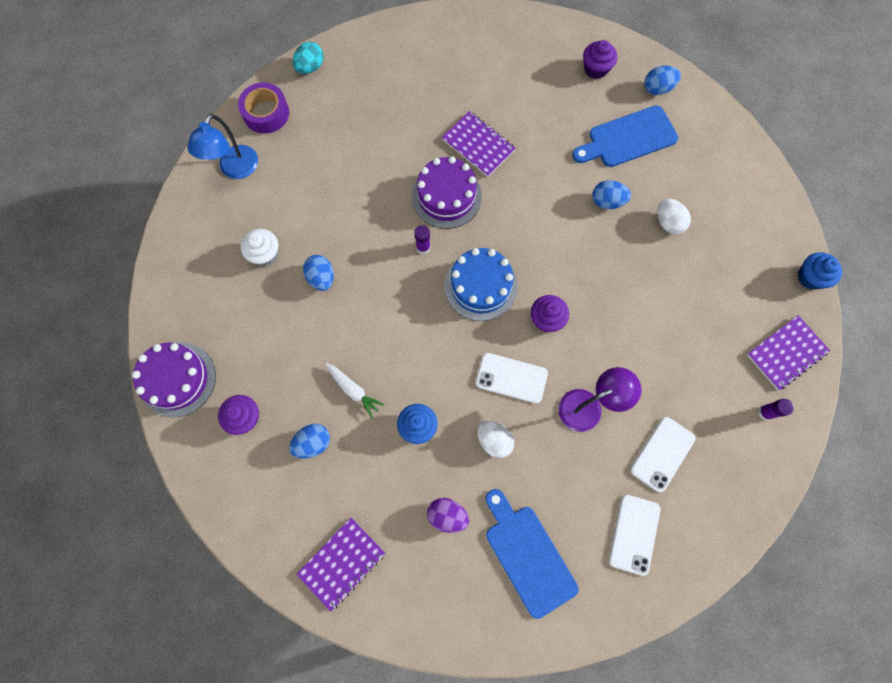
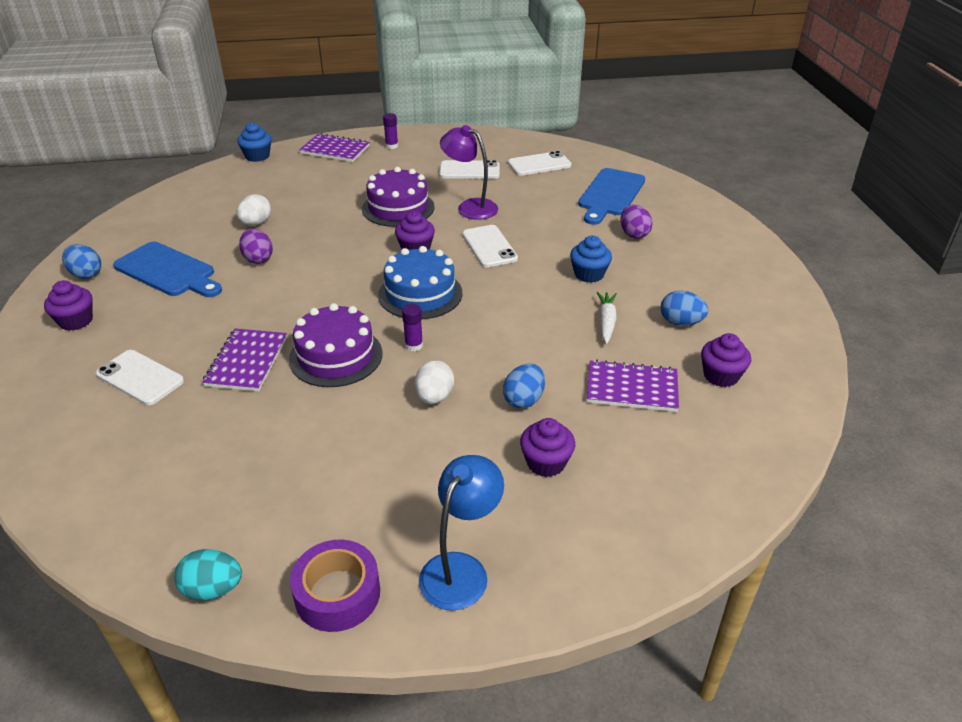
camera: 125 degrees left, 35 degrees down
purple cake [132,342,216,417] -> purple cake moved to [362,167,435,227]
blue lamp [188,114,258,179] -> blue lamp turned 45 degrees counterclockwise [419,455,504,610]
white cupcake [241,229,278,266] -> purple cupcake [520,418,575,477]
purple notebook [297,518,385,612] -> purple notebook moved to [587,360,679,412]
white egg [477,421,514,458] -> white egg moved to [415,360,454,404]
blue egg [592,180,631,209] -> purple egg [239,229,273,264]
none -> white phone [96,350,184,405]

